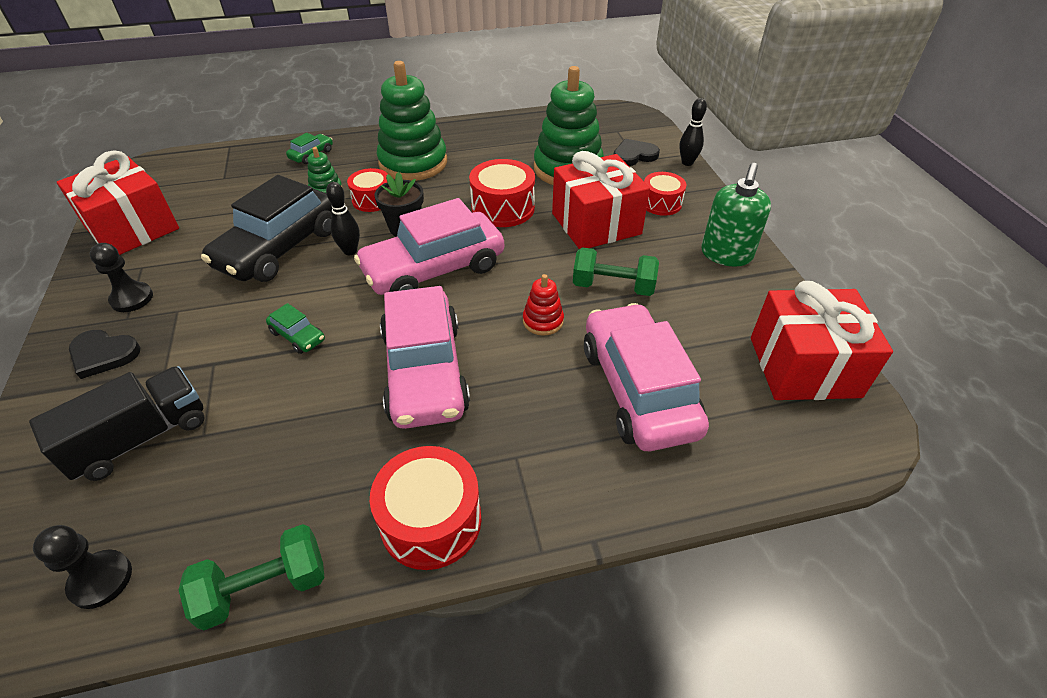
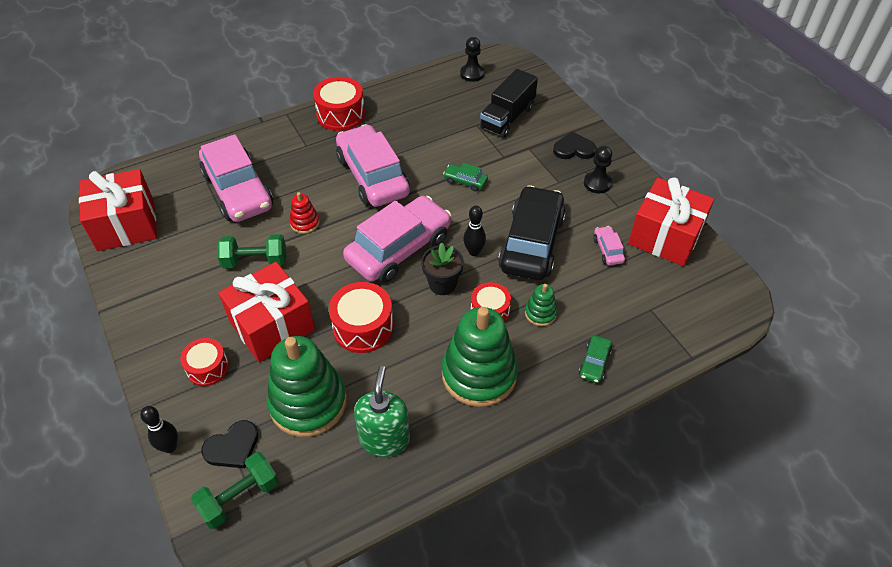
camera: 165 degrees right, 5 degrees up
green dumbbell [178,524,325,630] -> green dumbbell moved to [191,452,279,529]
green soap dispenser [701,163,771,267] -> green soap dispenser moved to [354,366,410,457]
none -> pink car [593,226,625,265]

